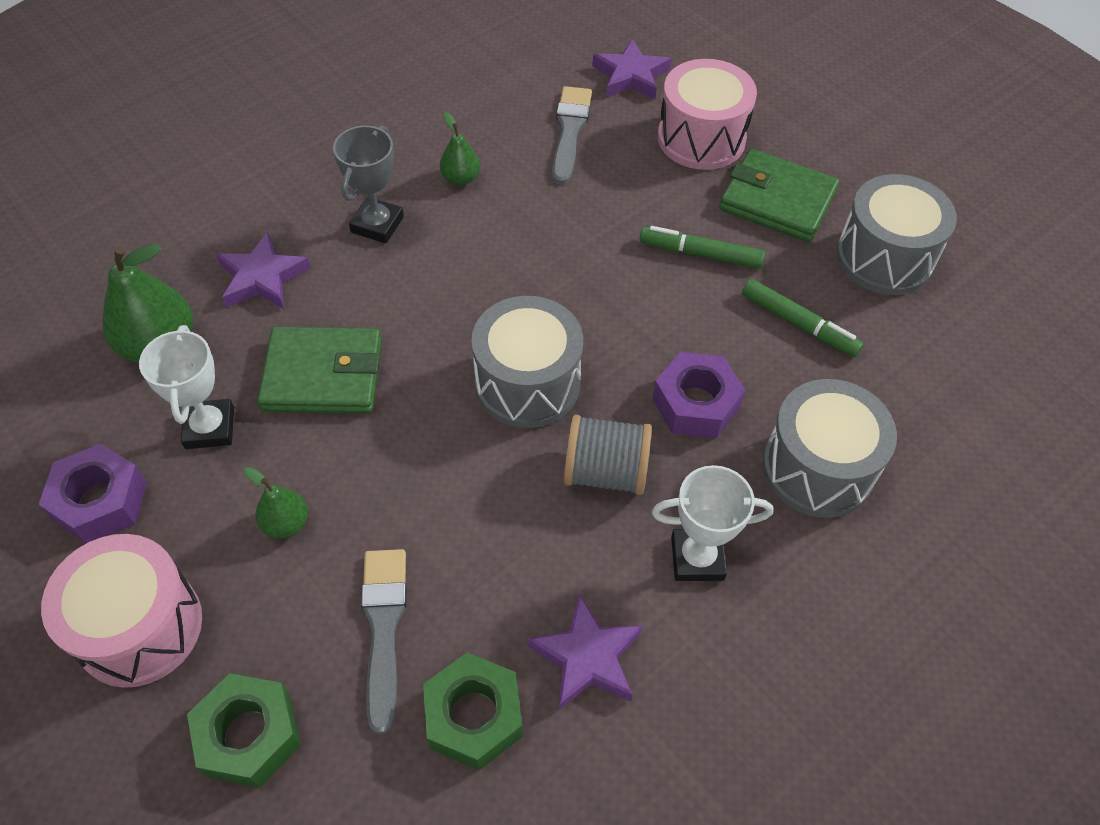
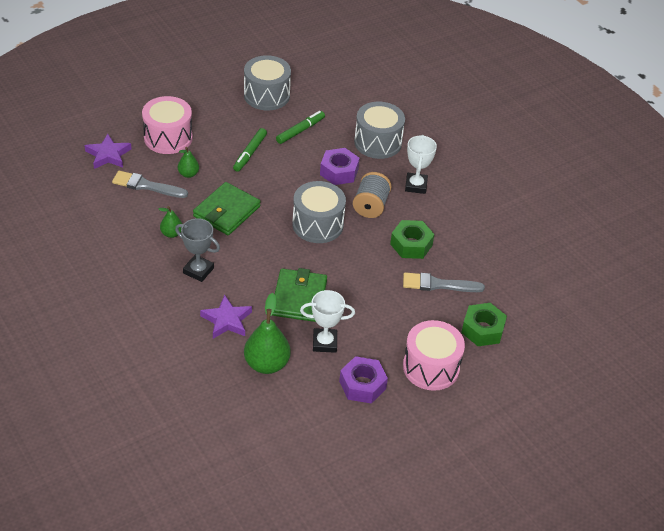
camera: 85 degrees left, 10 degrees down
green pear [244,467,308,538] -> green pear moved to [178,147,199,178]
green nut [423,653,523,770] -> green nut moved to [390,220,435,259]
purple star [528,593,643,710] -> none
green wallet [719,149,839,242] -> green wallet moved to [193,182,261,235]

